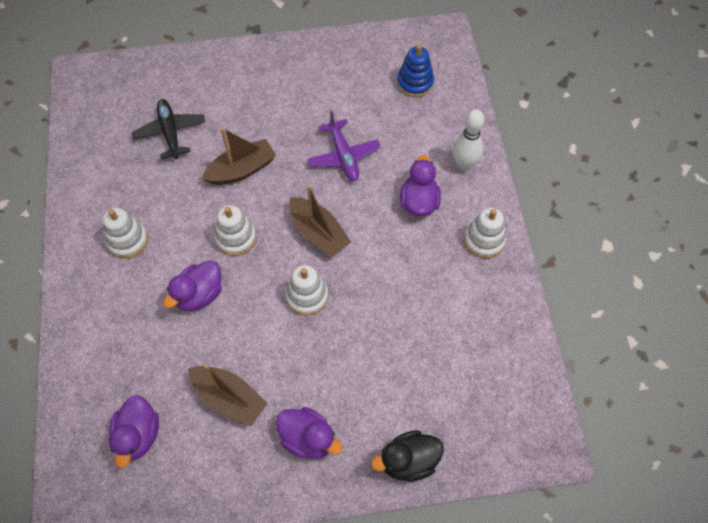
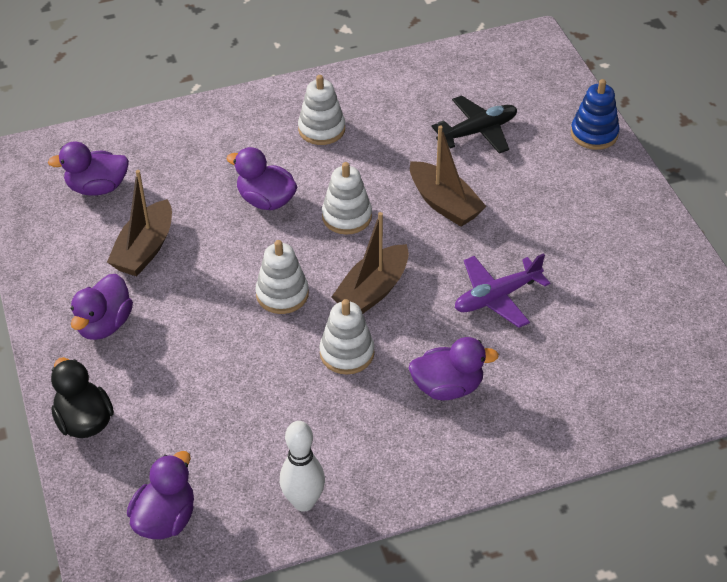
camera: 80 degrees right, 15 degrees down
blue stacking toy [397,45,434,97] -> blue stacking toy moved to [571,79,620,150]
white bowling pin [453,109,484,171] -> white bowling pin moved to [280,421,325,512]
white stacking toy [464,207,506,258] -> white stacking toy moved to [319,299,374,375]
none -> purple duck [127,451,194,539]

